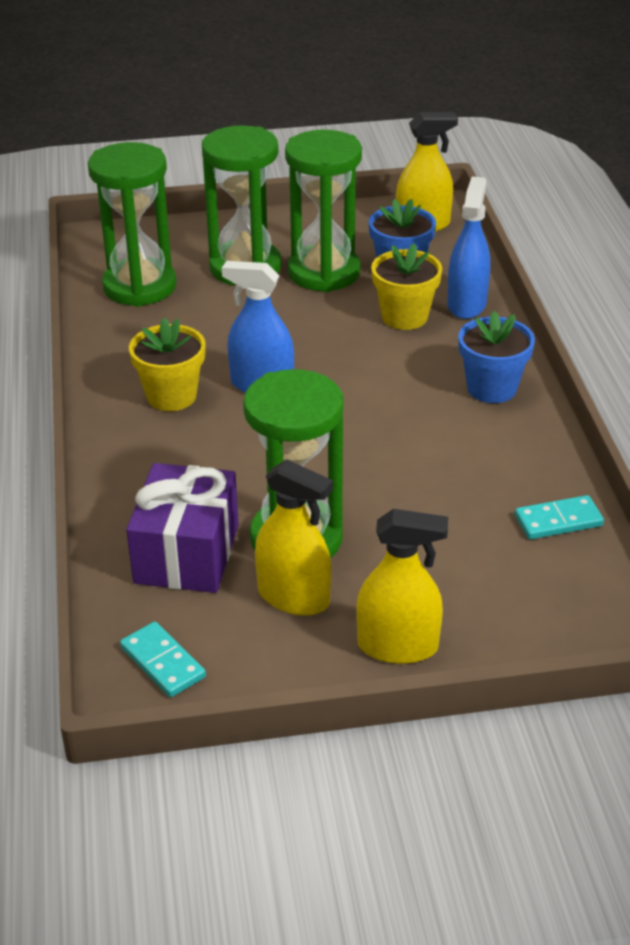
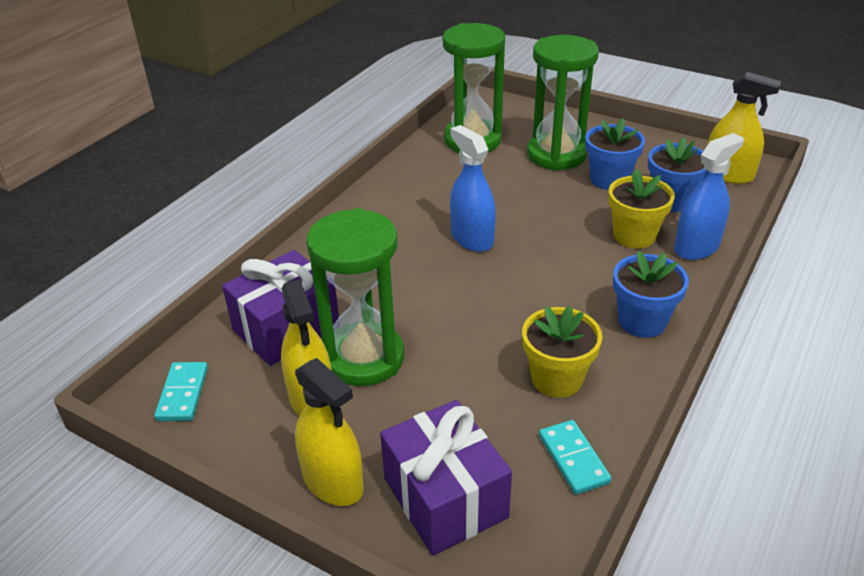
camera: 40 degrees right, 0 degrees up
yellow flower pot [129,318,206,411] -> yellow flower pot moved to [522,306,602,398]
green hourglass [285,130,362,292] -> blue flower pot [585,118,645,190]
turquoise domino [515,495,604,539] -> turquoise domino turned 45 degrees clockwise [539,420,612,495]
none -> purple gift [380,400,512,555]

